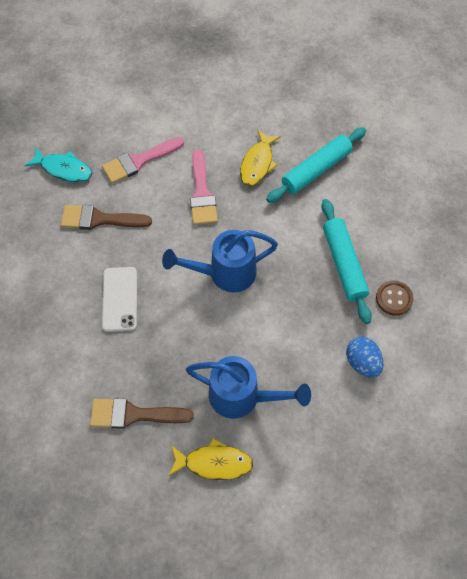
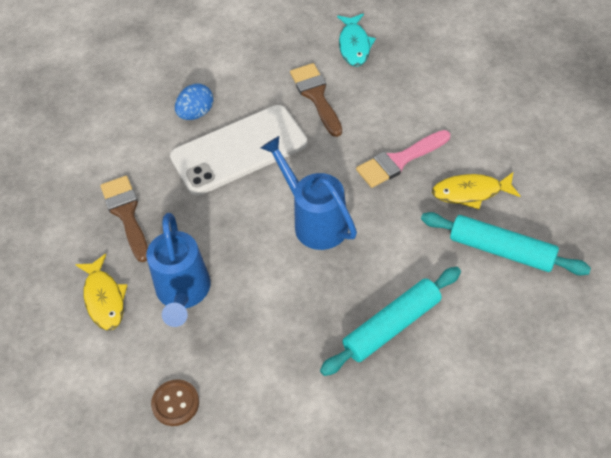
camera: 70 degrees right, 10 degrees down
pink brush [102,137,184,183] -> none
white phone [102,267,137,332] -> white phone [170,105,307,196], size x1.74
blue egg [346,337,383,378] -> blue egg moved to [175,84,213,120]
brown button [376,281,414,316] -> brown button moved to [151,380,199,426]

